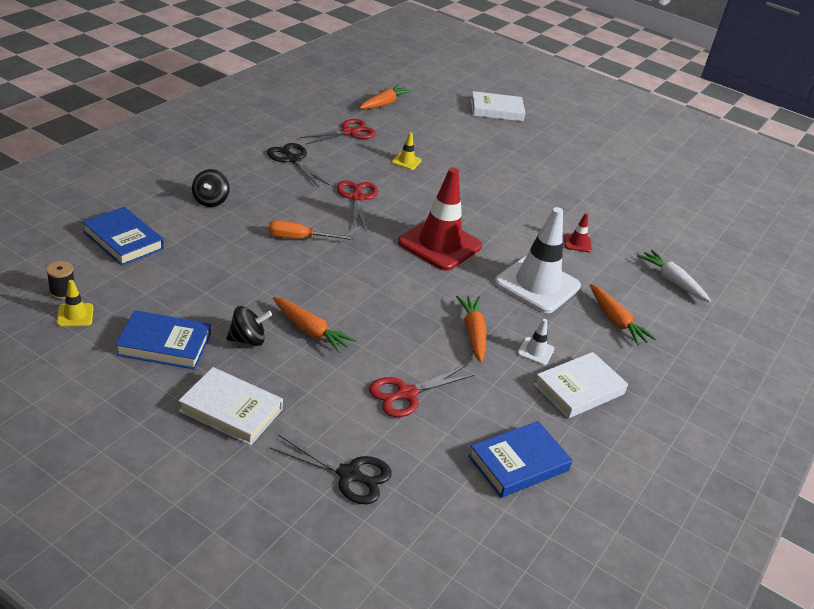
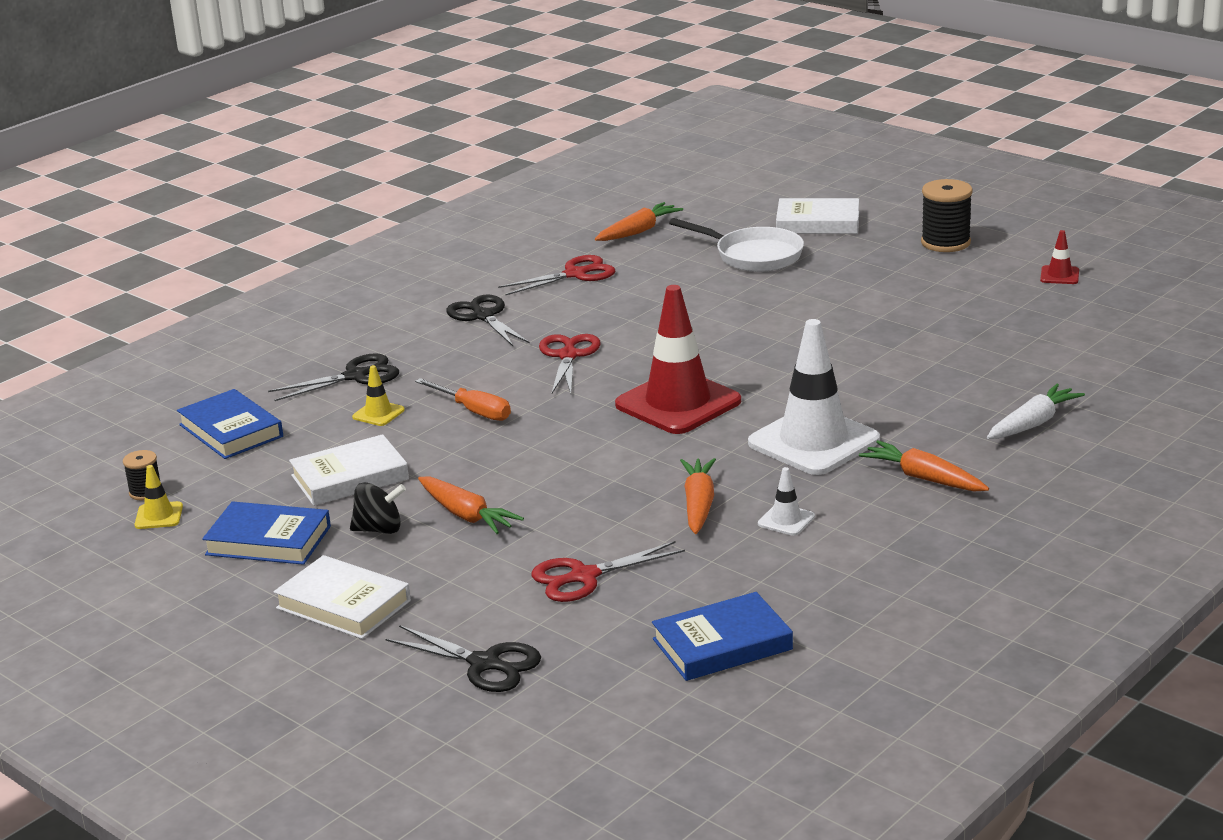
camera: 15 degrees right, 10 degrees down
black spinning top [192,169,230,207] -> black scissors [268,353,399,401]
orange screwdriver [268,220,355,240] -> orange screwdriver turned 150 degrees counterclockwise [415,378,511,421]
yellow traffic cone [392,132,422,170] -> yellow traffic cone moved to [352,365,405,426]
white book [534,352,628,419] -> white book moved to [289,434,409,506]
red traffic cone [564,213,592,253] -> red traffic cone moved to [1040,230,1079,284]
orange carrot [590,284,657,346] -> orange carrot turned 150 degrees clockwise [859,440,989,491]
white carrot [637,249,711,302] -> white carrot turned 75 degrees clockwise [987,384,1085,439]
none -> white pan [669,218,804,272]
none -> black spool [921,179,973,252]

